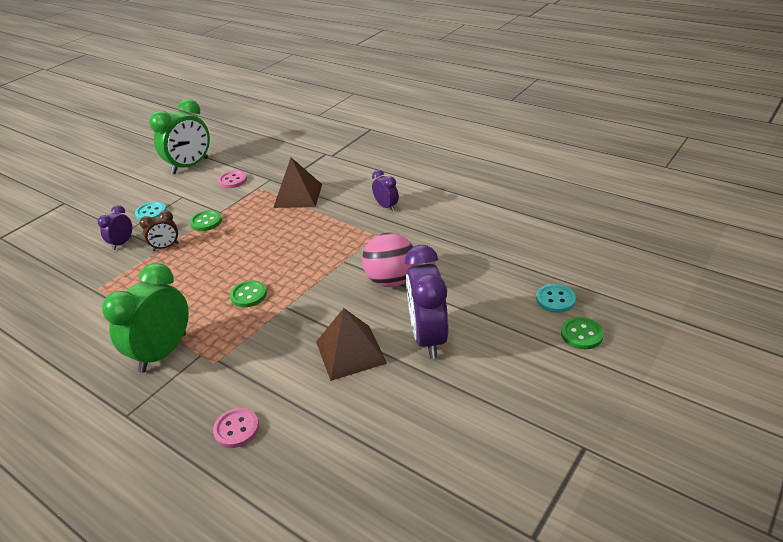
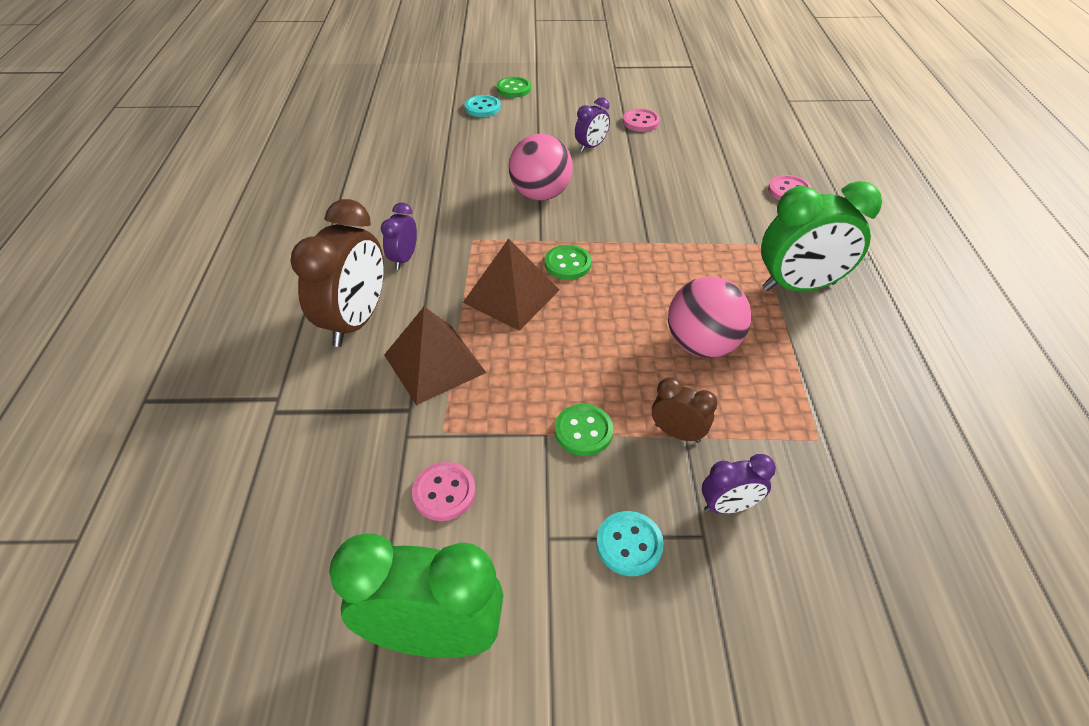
camera: 130 degrees left, 10 degrees up
green button [230,280,267,307] -> green button moved to [545,245,592,280]
brown pyramid [316,308,387,381] -> brown pyramid moved to [463,238,559,331]
purple clock [405,245,448,358] -> purple clock [575,97,610,152], size x0.51
none -> brown clock [290,199,384,347]
none -> pink button [623,108,660,132]
none -> pink ball [668,277,752,358]

